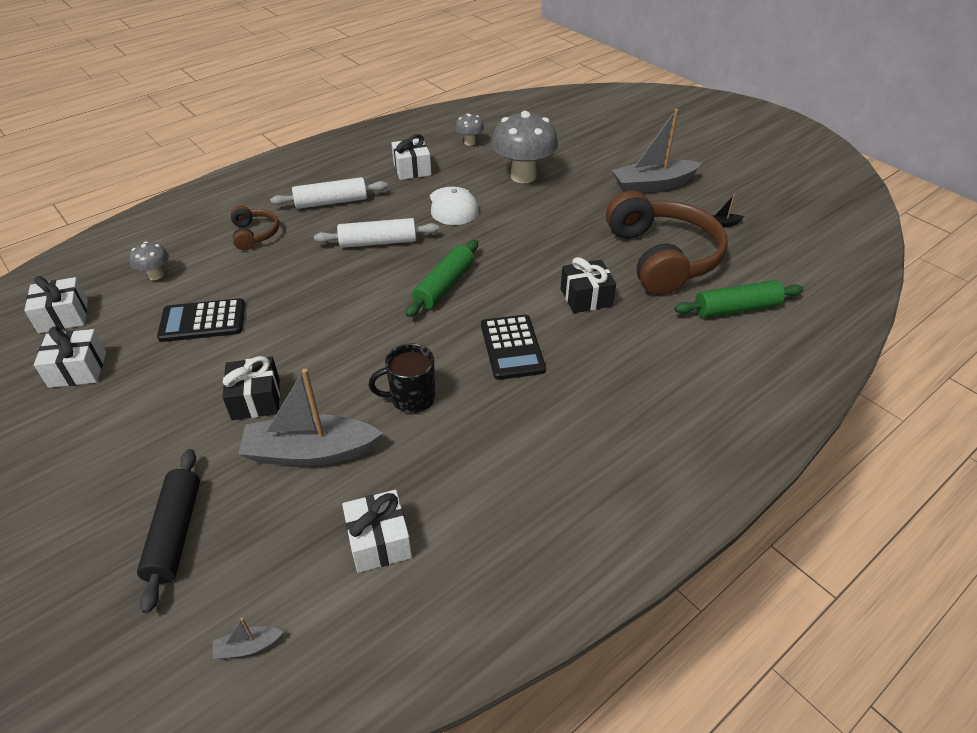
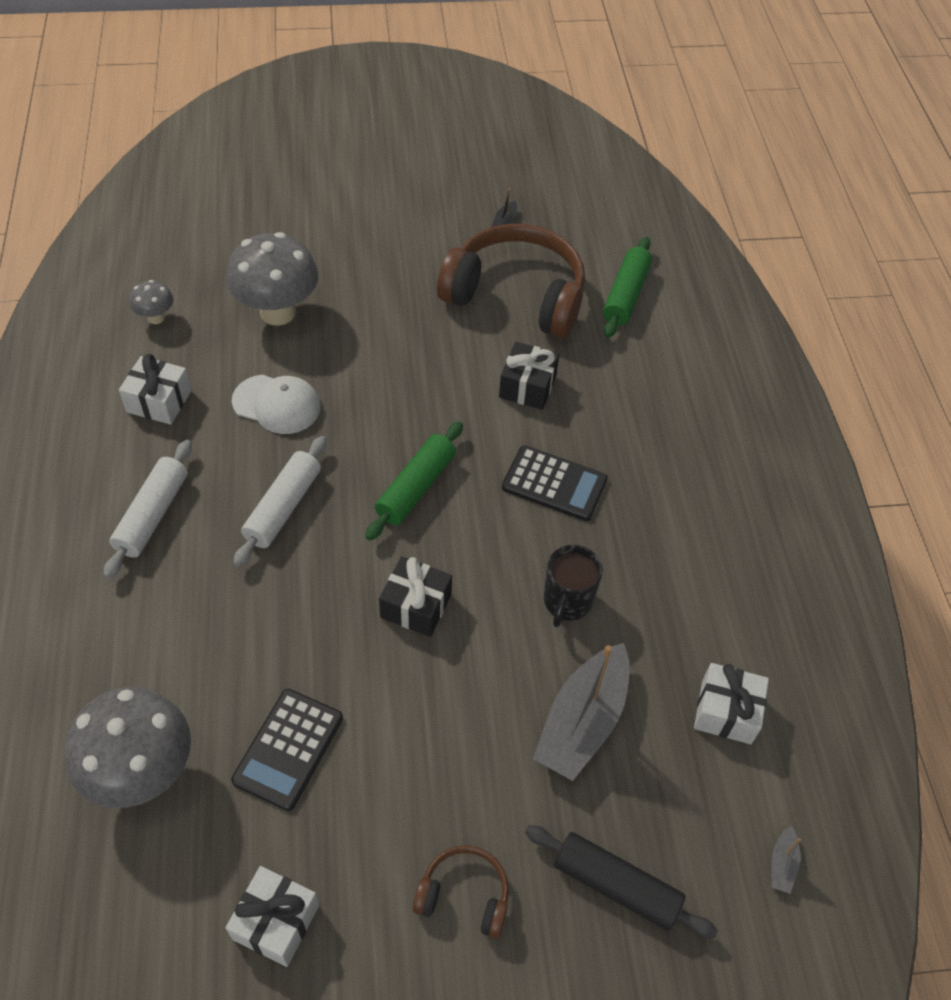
camera: 60 degrees left, 10 degrees up
white gift [24,276,88,333] -> none
grey mushroom [129,241,169,280] -> grey mushroom [65,687,191,808], size x2.10
black gift [222,356,280,420] -> black gift moved to [379,556,452,637]
brown headphones [230,206,279,250] -> brown headphones moved to [413,845,509,939]
green rolling pin [405,240,478,317] -> green rolling pin turned 60 degrees clockwise [365,421,463,541]
grey boat [612,109,702,193] -> none

